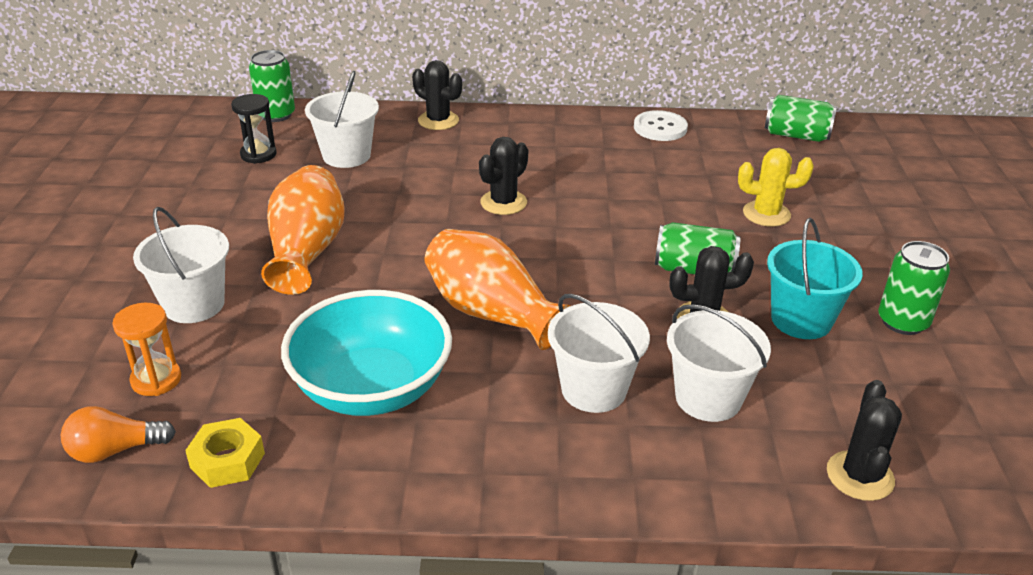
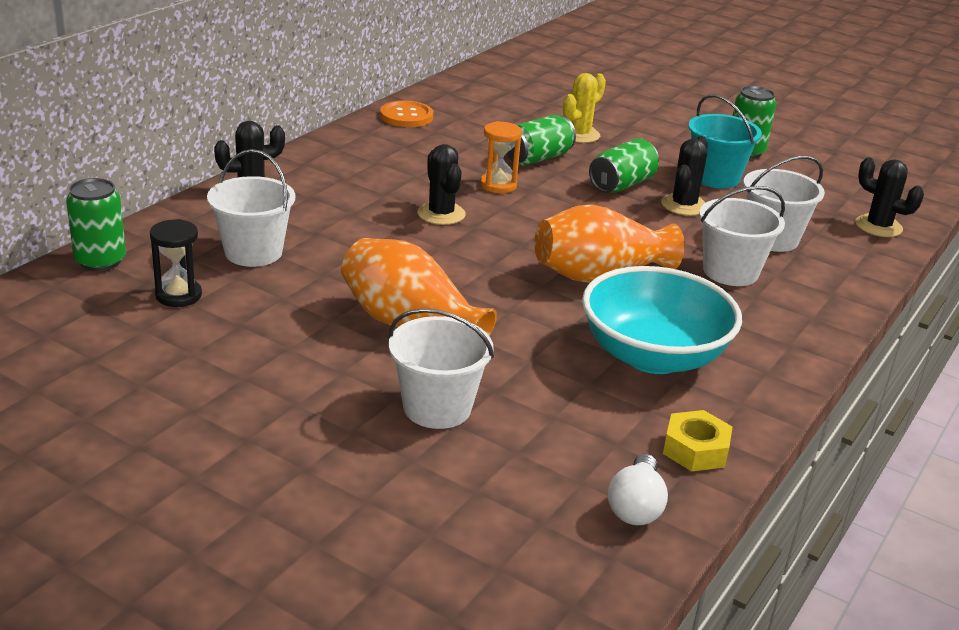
camera: 60 degrees left, 5 degrees down
orange light bulb [61,406,176,463] -> white light bulb [608,454,668,525]
orange hourglass [112,303,181,396] -> orange hourglass moved to [480,121,522,193]
white button [634,110,688,141] -> orange button [380,101,433,127]
green can [765,95,837,142] -> green can moved to [506,115,576,166]

